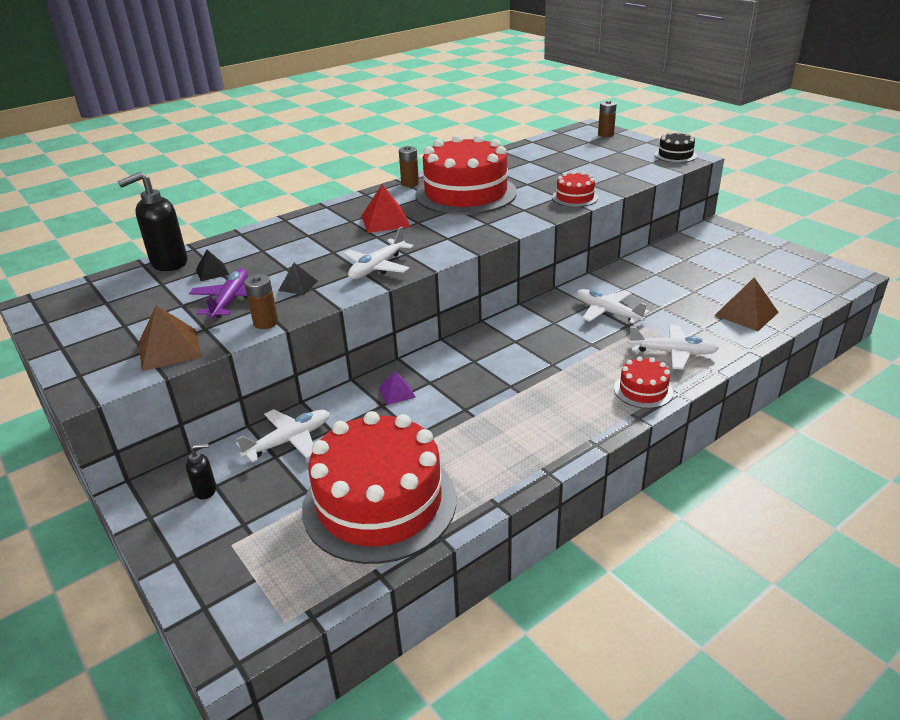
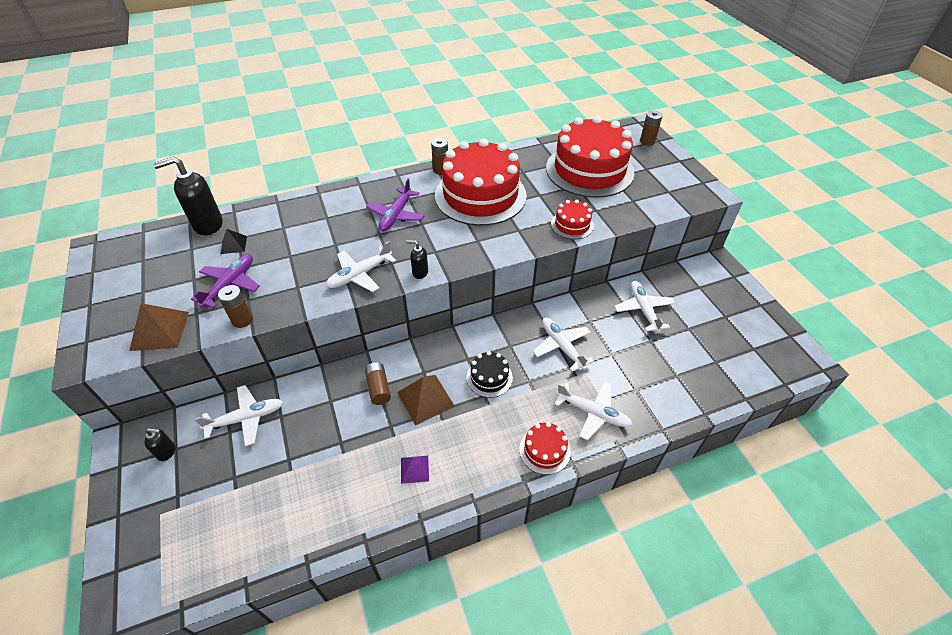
camera: 15 degrees right, 15 degrees up
black pyramid [278,263,318,295] -> none
red cake [302,411,456,564] -> red cake moved to [546,116,635,198]
red pyramid [361,184,411,233] -> purple plane [366,178,425,232]
purple pyramid [378,371,416,405] -> purple pyramid moved to [401,456,429,484]
black cake [655,131,697,163] -> black cake moved to [466,351,513,398]
brown pyramid [714,277,779,331] -> brown pyramid moved to [397,375,455,426]
none -> brown battery [365,362,391,405]
none -> black soap dispenser [406,240,428,279]
none -> white plane [614,281,675,333]

